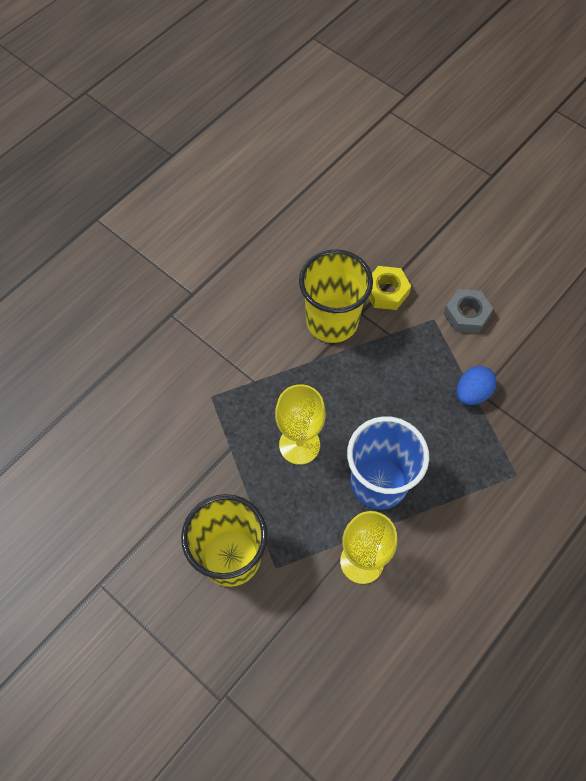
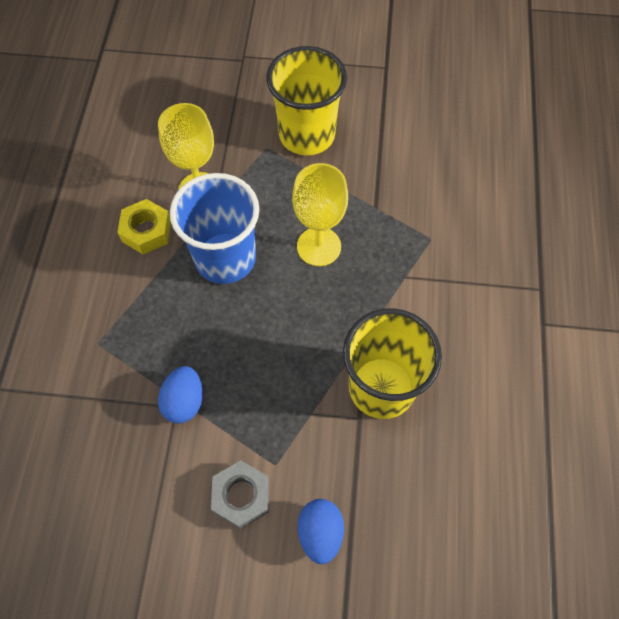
camera: 145 degrees right, 0 degrees up
yellow nut [368,266,411,310] -> yellow nut moved to [117,199,171,254]
none -> blue egg [298,499,344,564]

